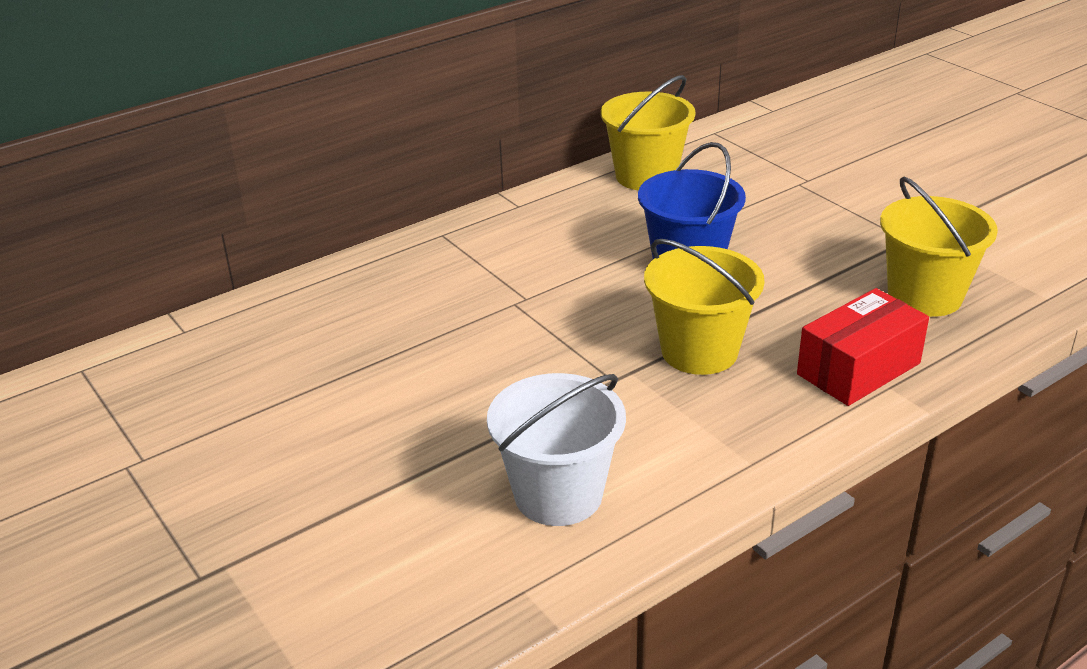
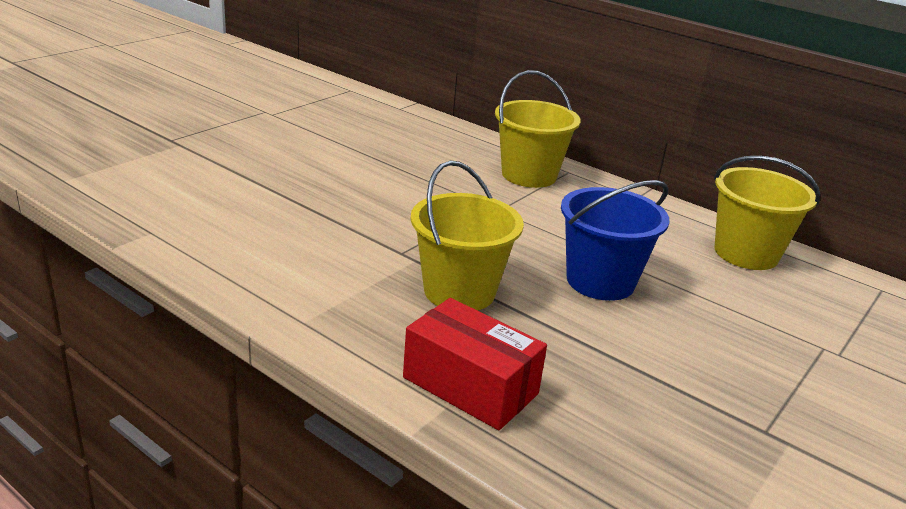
camera: 70 degrees right, 5 degrees down
white bucket [487,373,626,526] -> none
yellow bucket [880,176,998,317] -> yellow bucket moved to [495,70,580,188]

